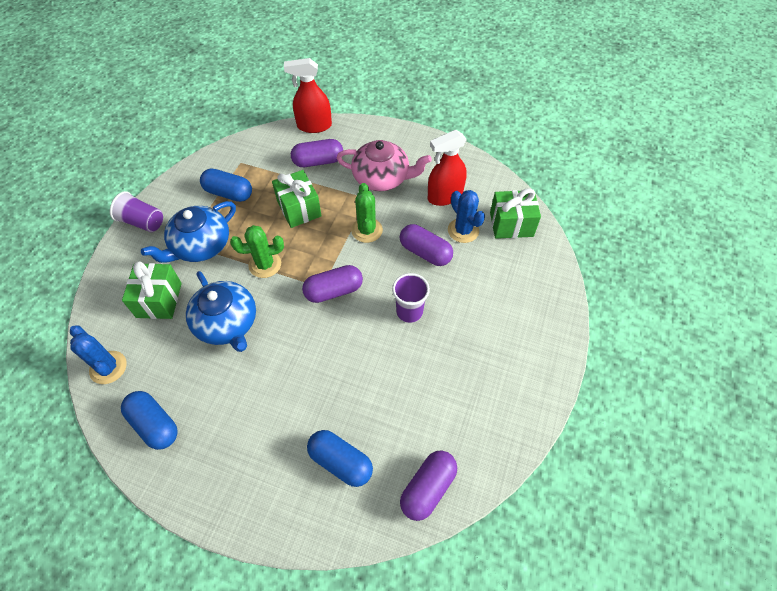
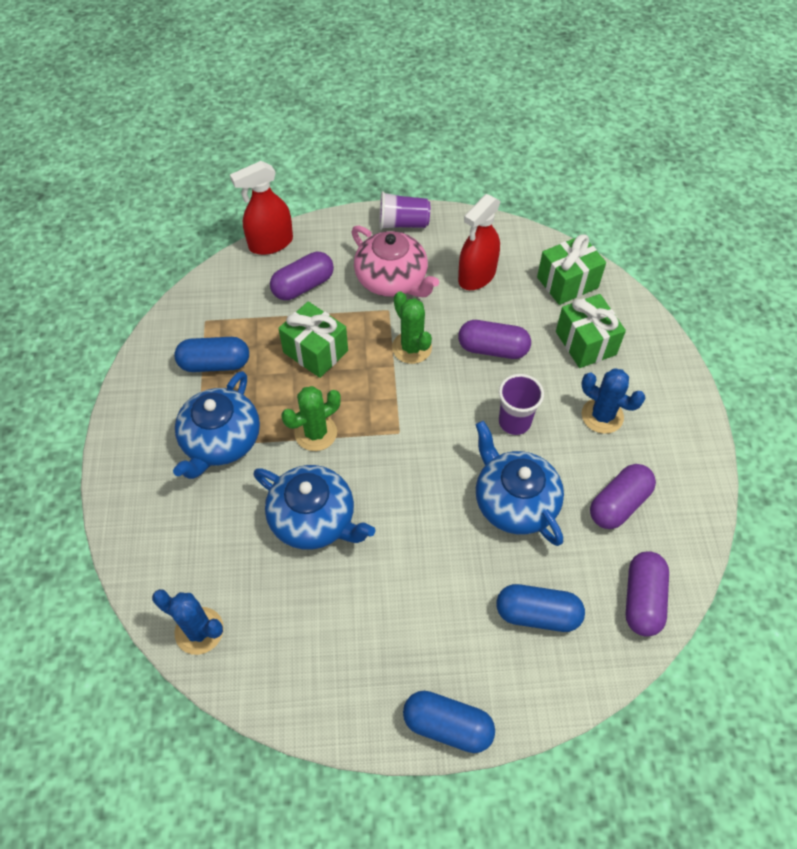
camera: 25 degrees left, 0 degrees up
purple cup [110,191,163,232] -> purple cup moved to [379,191,430,230]
blue capsule [121,391,178,450] -> blue capsule moved to [403,691,495,753]
green gift [122,261,182,319] -> green gift moved to [556,294,626,368]
purple capsule [302,265,363,303] -> purple capsule moved to [590,464,656,529]
pink teapot [337,140,432,191] -> pink teapot turned 60 degrees clockwise [351,225,439,297]
blue cactus [448,190,485,243] -> blue cactus moved to [581,368,645,434]
none -> blue teapot [475,421,564,546]

